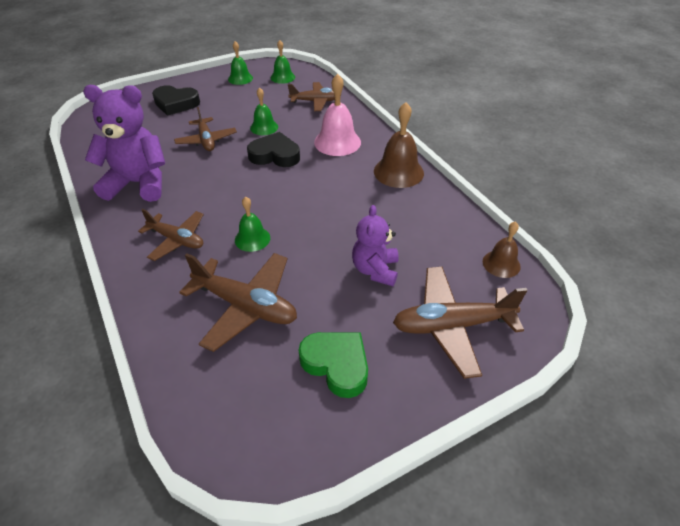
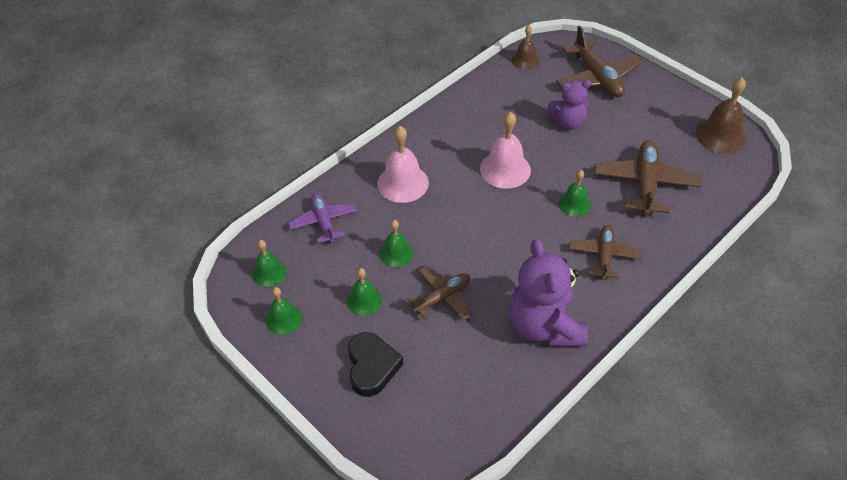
camera: 105 degrees left, 5 degrees up
black heart [247,132,300,167] -> none
brown plane [288,82,335,111] -> purple plane [288,194,357,244]
green heart [299,332,368,398] -> none
brown bell [374,102,424,188] -> brown bell moved to [696,77,746,154]
none -> green bell [347,268,382,316]
none -> pink bell [480,112,531,189]

